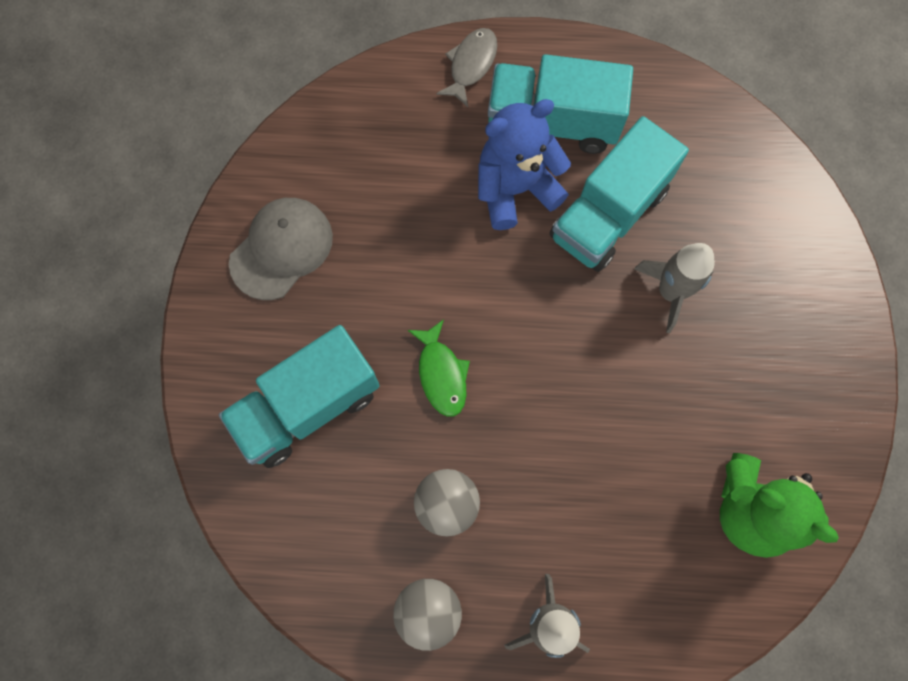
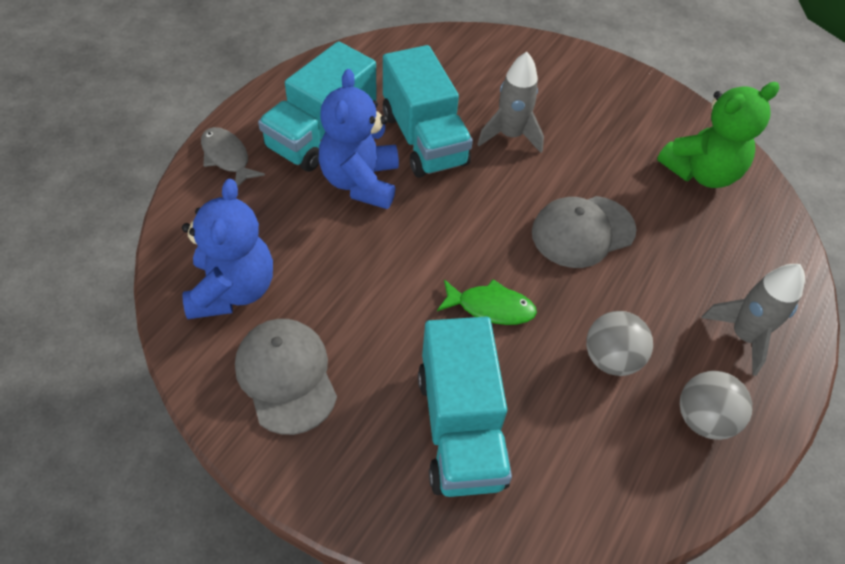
camera: 65 degrees left, 20 degrees down
none -> blue teddy bear [182,179,273,319]
none -> grey cap [532,196,636,268]

